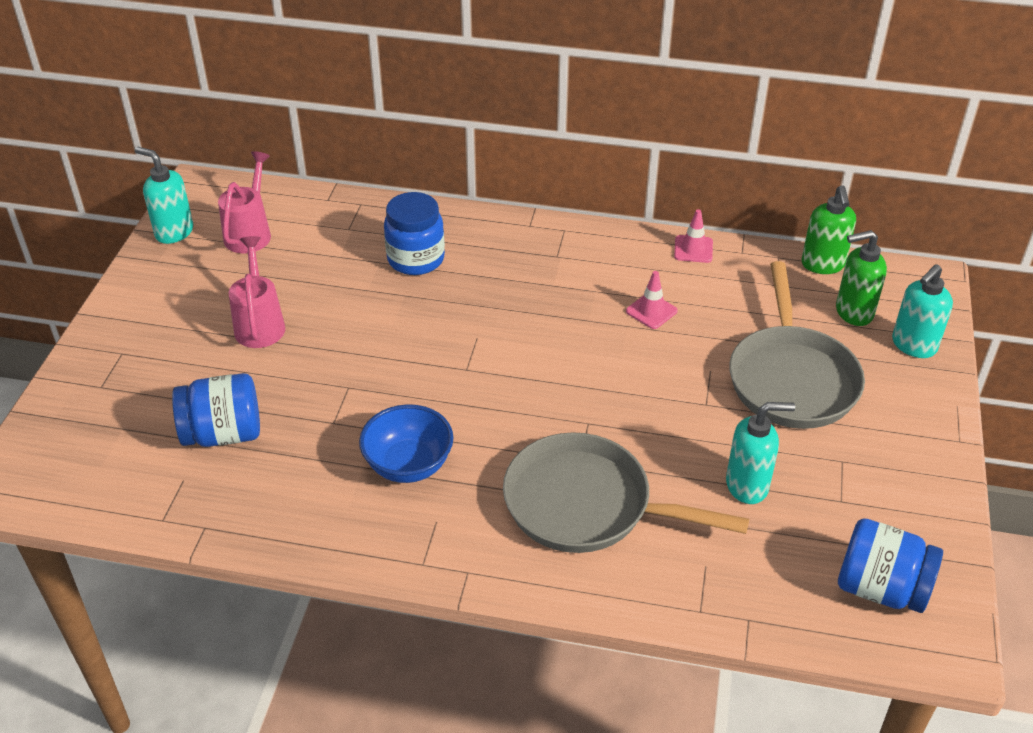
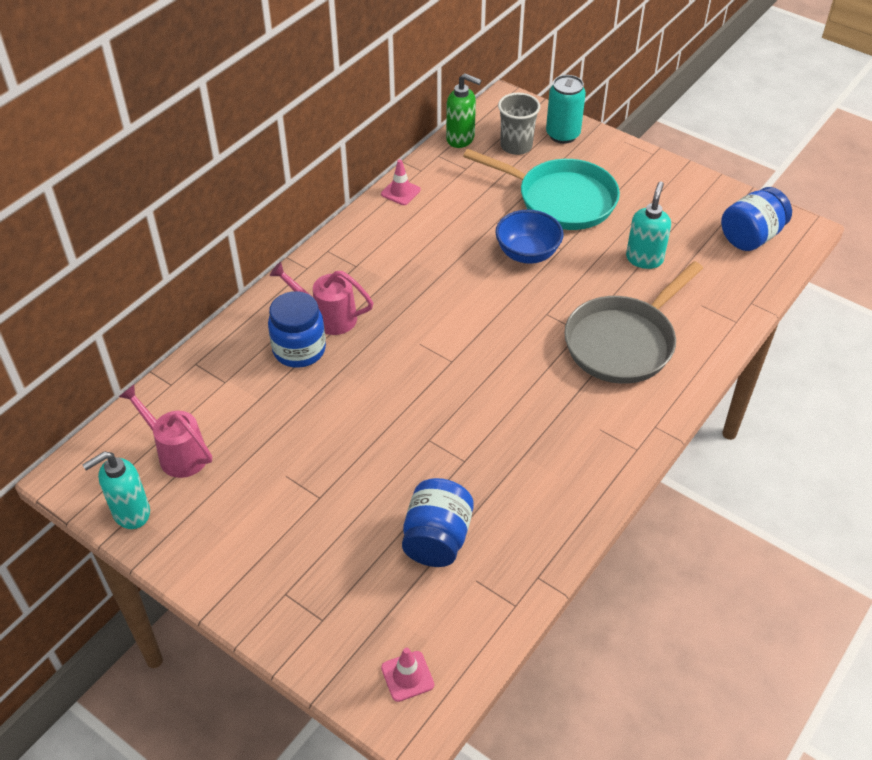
camera: 65 degrees left, 5 degrees up
pink watering can [228,236,285,348] -> pink watering can moved to [270,262,373,335]
blue bowl [359,404,453,483] -> blue bowl moved to [495,210,563,264]
pink traffic cone [626,271,678,329] -> pink traffic cone moved to [381,648,434,702]
grey pan [729,261,865,429] -> turquoise pan [463,149,620,230]
green soap dispenser [836,230,887,326] -> grey cup [498,93,540,155]
turquoise soap dispenser [892,264,953,358] -> turquoise can [546,75,586,144]

